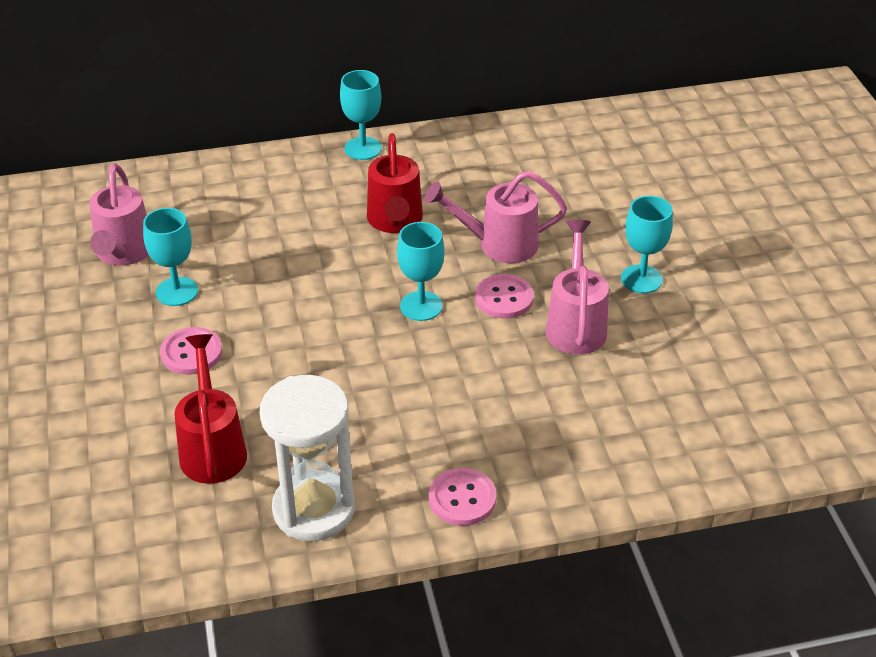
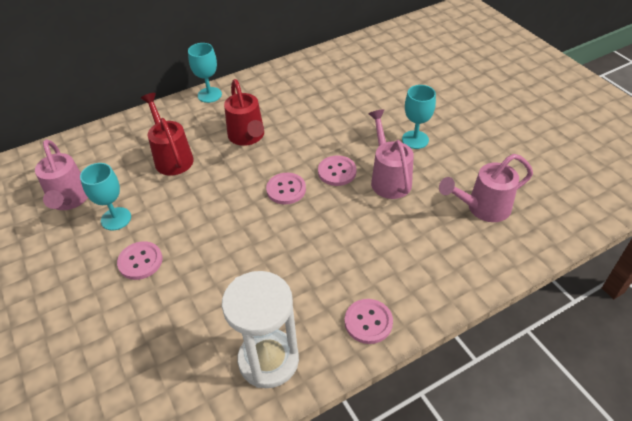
camera: 15 degrees left, 5 degrees up
red watering can [174,334,247,484] -> red watering can moved to [141,93,194,176]
turquoise goblet [397,222,444,321] -> pink button [266,173,306,205]
pink watering can [425,171,567,263] -> pink watering can moved to [439,154,533,222]

